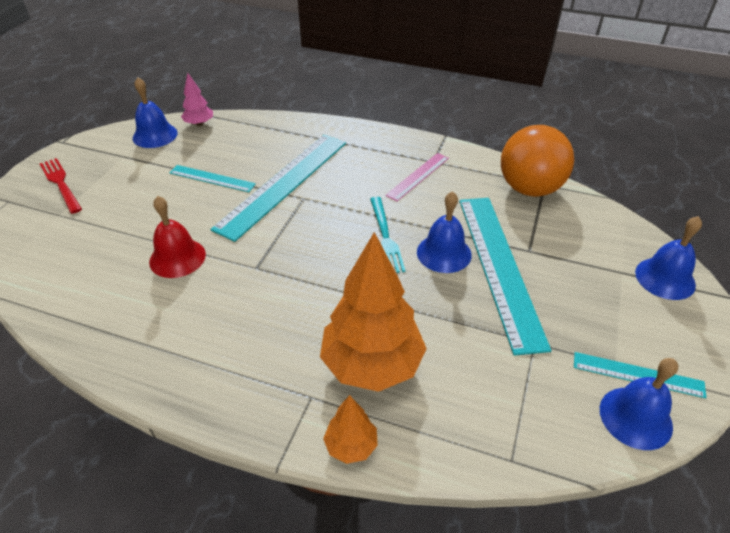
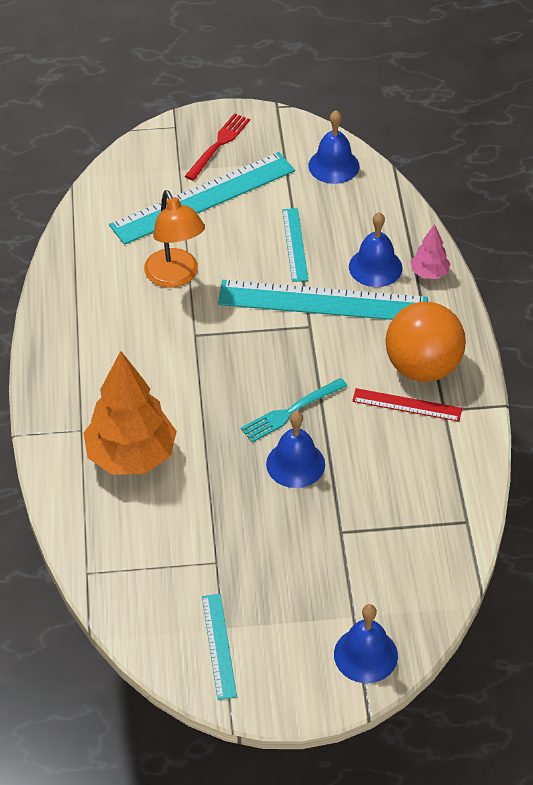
camera: 65 degrees right, 5 degrees up
red bell [149,196,206,278] -> orange lamp [144,190,205,288]
pink tree [181,73,213,126] -> pink tree moved to [411,224,451,279]
orange tree [323,395,378,464] -> none
pink ruler [385,153,449,201] -> red ruler [352,388,462,422]
turquoise ruler [459,198,551,356] -> turquoise ruler moved to [109,152,295,245]
orange ball [501,125,574,197] -> orange ball moved to [385,302,466,382]
blue bell [600,358,678,450] -> blue bell moved to [349,212,402,287]

